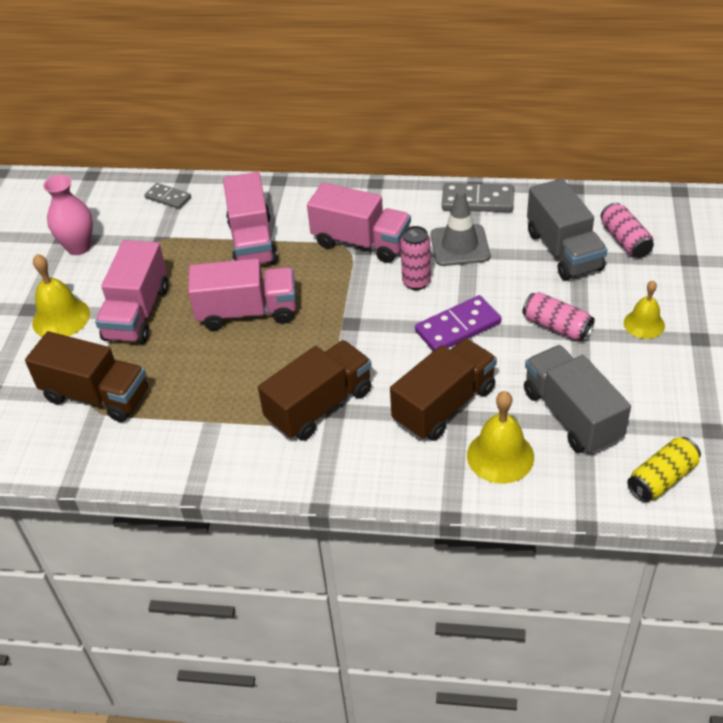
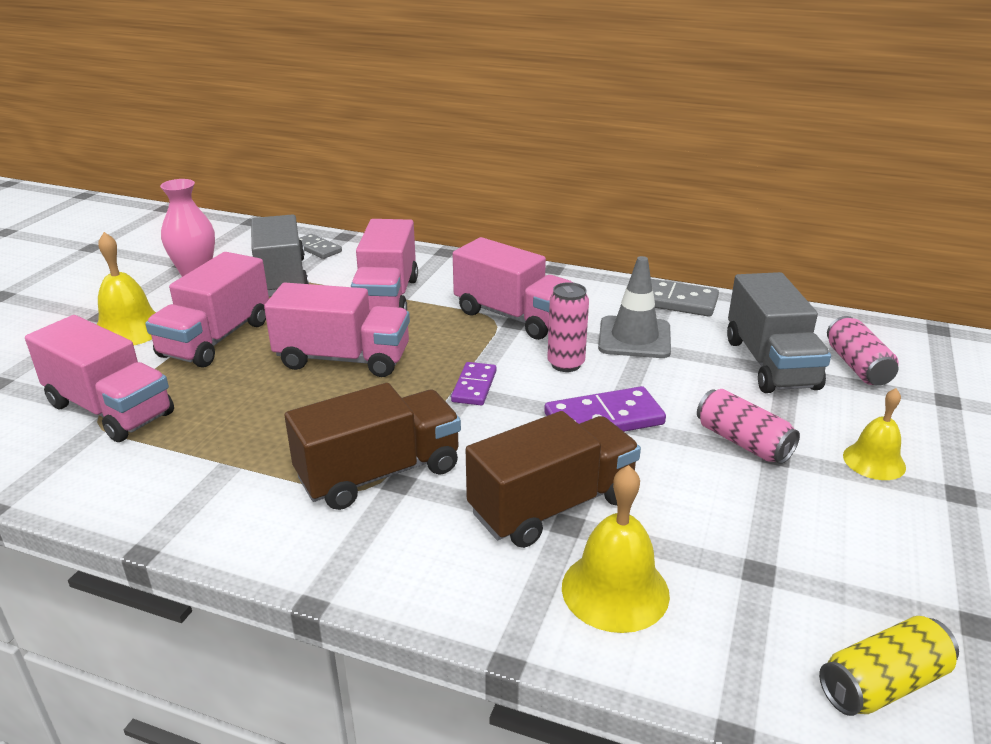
camera: 10 degrees right, 15 degrees down
brown truck [25,331,148,422] -> pink truck [25,315,174,442]
grey truck [524,345,631,454] -> grey truck moved to [251,214,309,297]
none -> purple domino [451,362,497,406]

